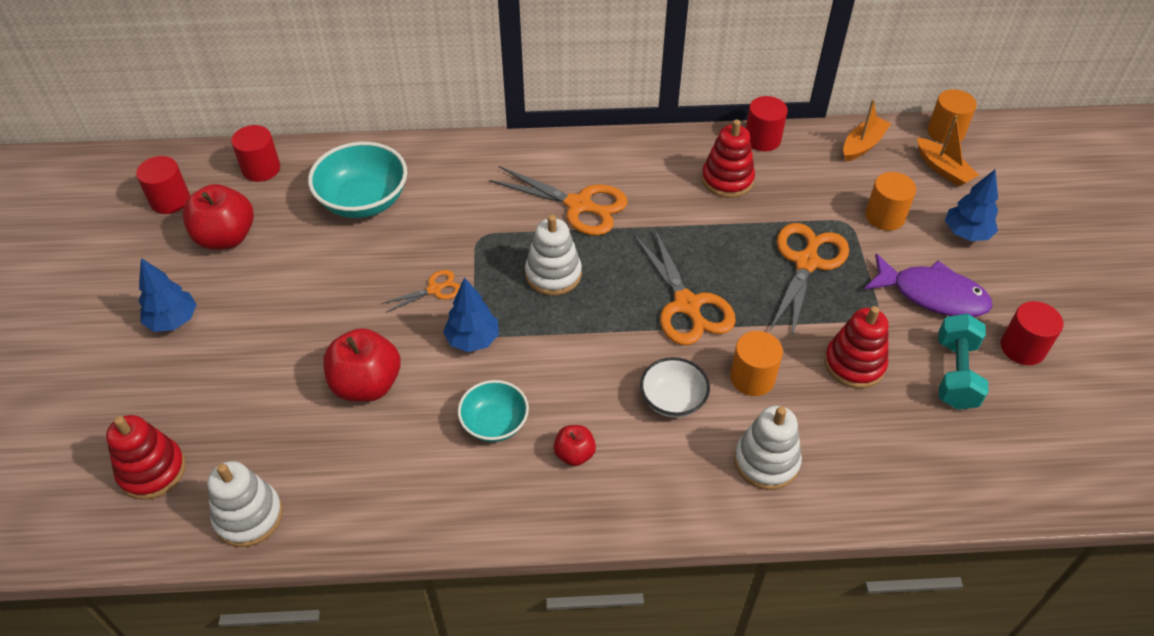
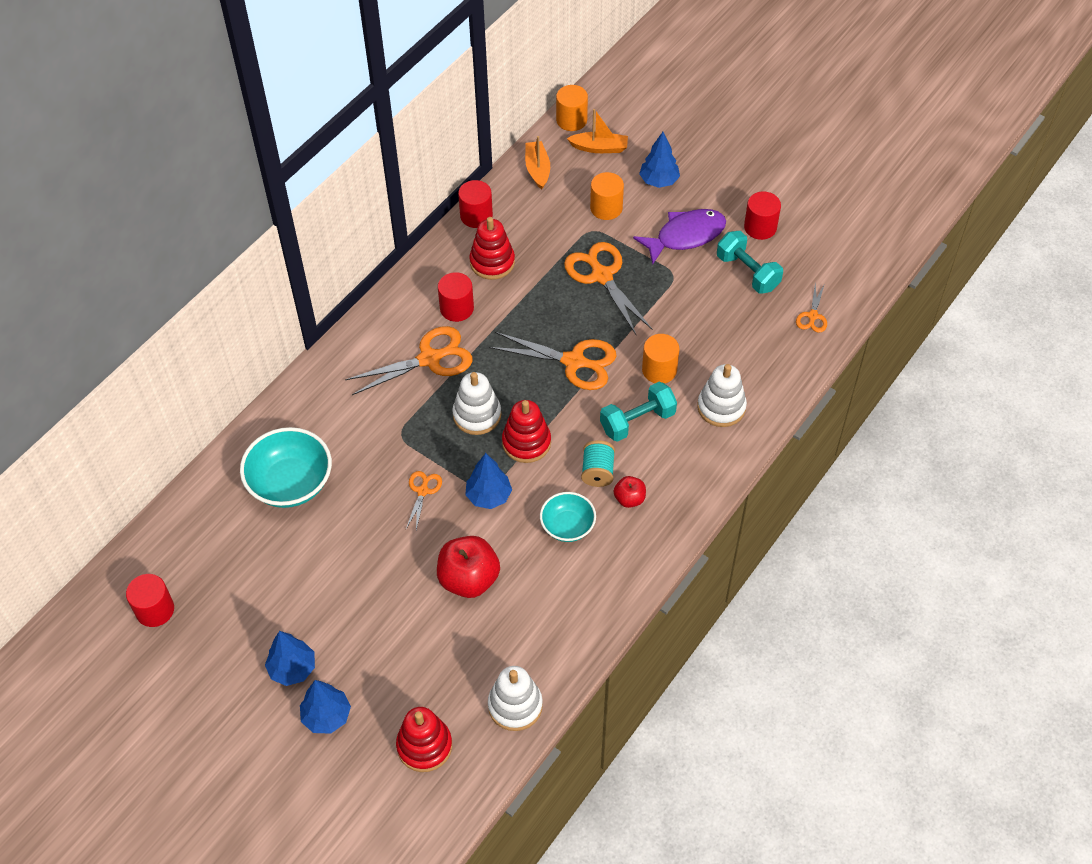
camera: 50 degrees left, 5 degrees up
red apple [183,184,254,250] -> none
red cylinder [231,125,280,182] -> red cylinder moved to [438,272,474,322]
white bowl [640,357,710,418] -> turquoise dumbbell [600,382,677,442]
red stacking toy [824,306,889,388] -> red stacking toy moved to [502,400,551,463]
none -> blue tree [300,680,351,734]
none -> turquoise spool [581,440,615,487]
none -> orange scissors [796,282,827,333]

